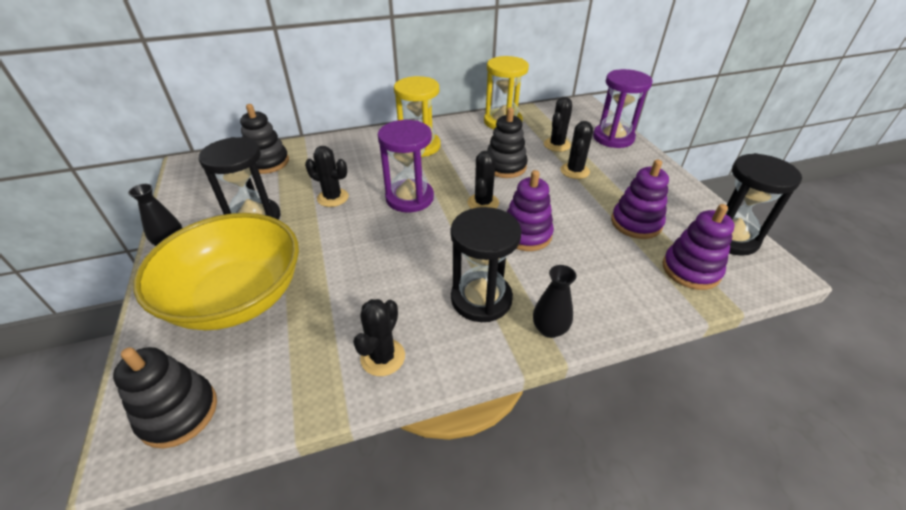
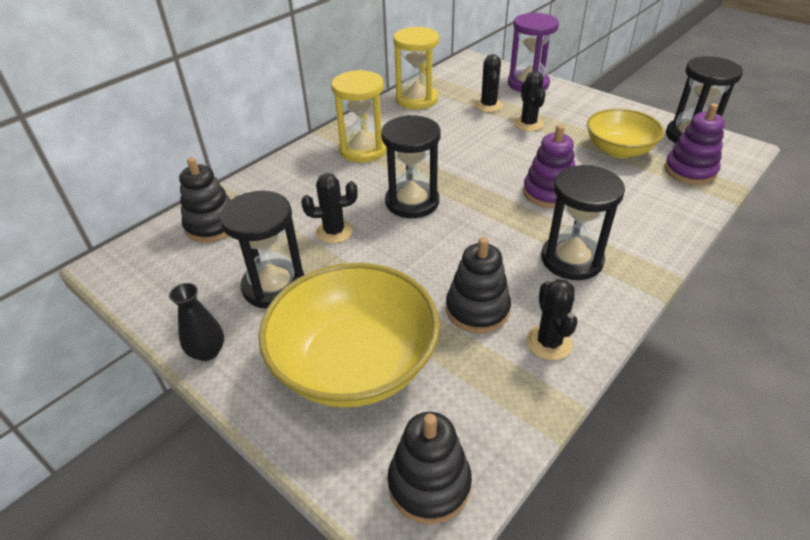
camera: 30 degrees left, 0 degrees up
purple hourglass [378,120,434,213] -> black hourglass [381,115,441,218]
black cactus [468,150,499,209] -> none
black stacking toy [487,107,528,178] -> black stacking toy moved to [446,237,511,334]
black vase [533,265,577,338] -> none
purple stacking toy [611,160,669,239] -> yellow bowl [587,109,664,158]

